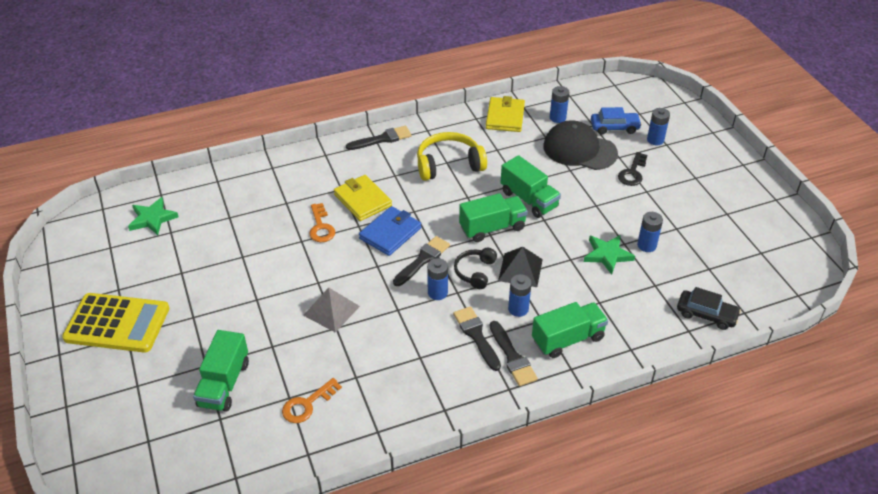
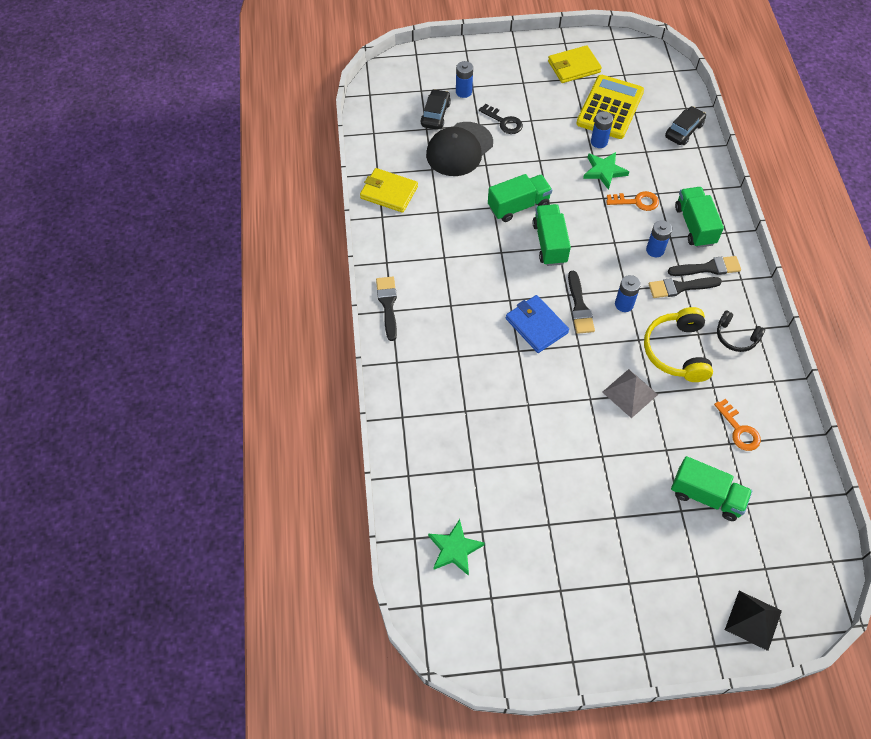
camera: 75 degrees left, 15 degrees up
yellow calculator [62,293,169,353] -> yellow calculator moved to [576,75,644,139]
orange key [309,203,336,242] -> orange key moved to [606,191,659,211]
yellow wallet [334,175,392,221] -> yellow wallet moved to [548,45,602,83]
black brush [393,236,450,286] -> black brush turned 150 degrees counterclockwise [568,271,595,334]
yellow headphones [417,132,487,181] -> yellow headphones moved to [644,307,713,382]
black headphones [454,248,497,289] -> black headphones moved to [717,311,765,352]
black pyramid [498,247,543,287] -> black pyramid moved to [725,591,782,651]
blue battery [550,86,569,123] -> none
blue car [591,107,642,134] -> black car [420,89,451,130]

